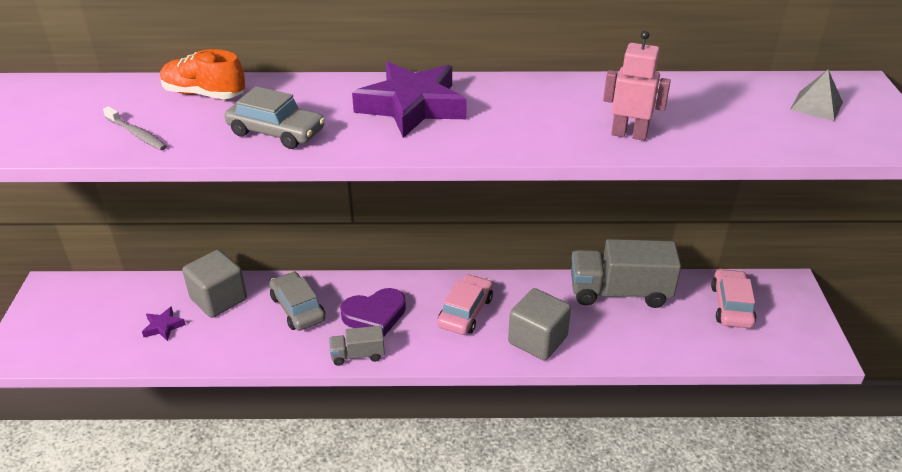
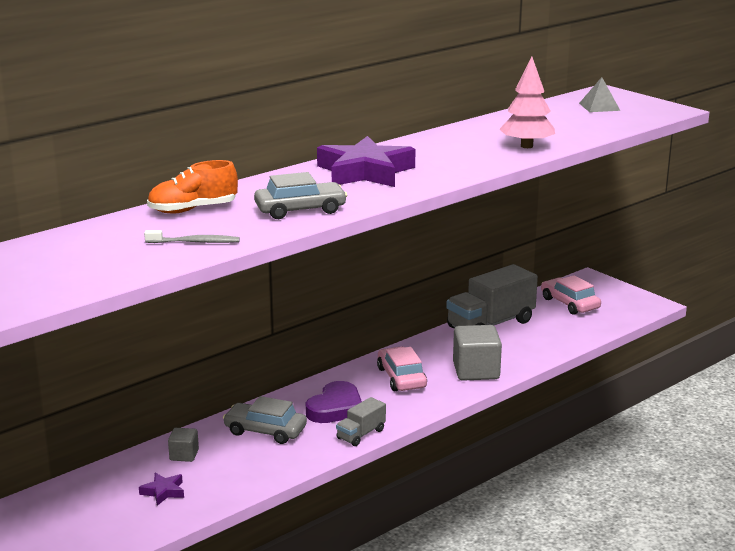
camera: 40 degrees left, 15 degrees down
grey cube [182,250,247,318] -> grey cube [168,428,199,462], size x0.52
pink robot [603,30,671,141] -> pink tree [499,56,555,148]

